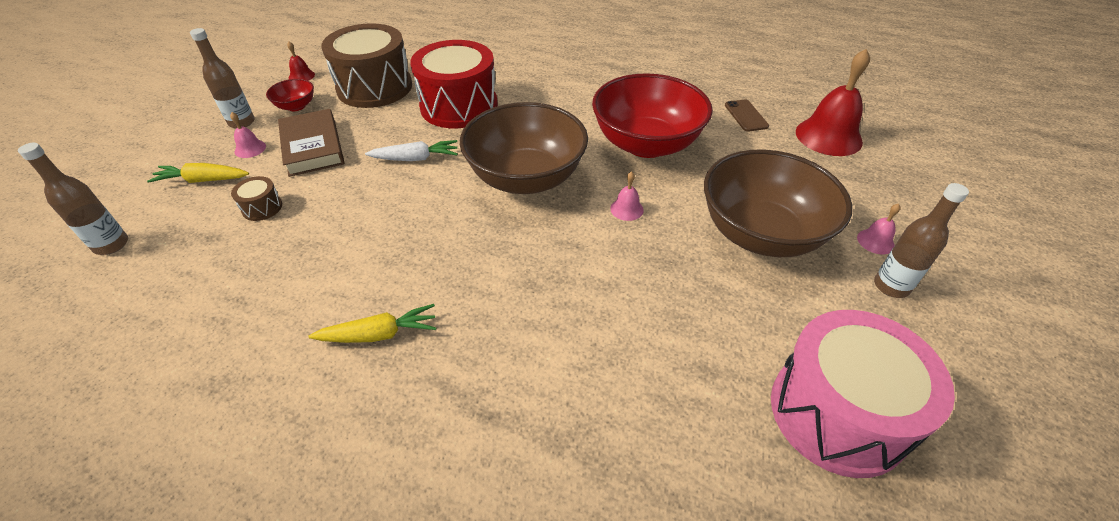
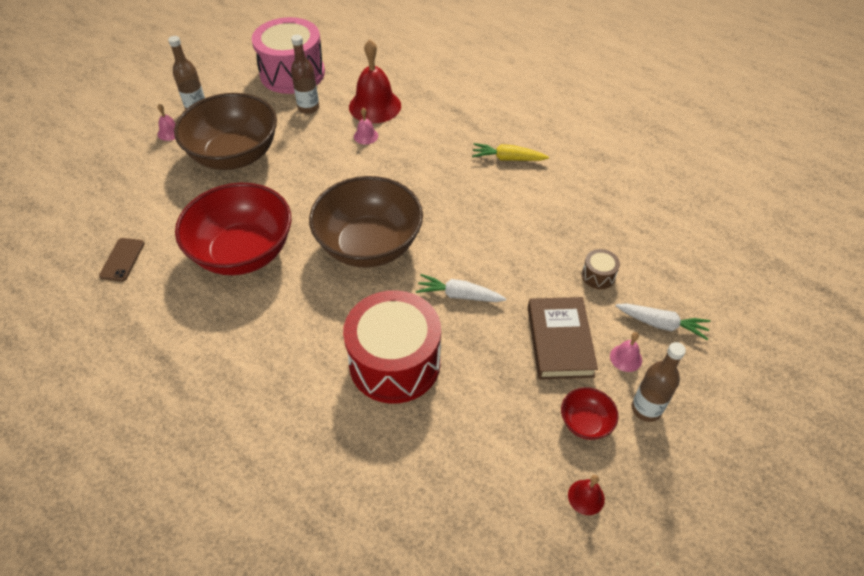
camera: 160 degrees left, 5 degrees up
brown bottle [18,143,128,255] -> brown bottle moved to [291,35,319,114]
yellow carrot [147,163,249,183] -> white carrot [616,303,710,340]
brown drum [321,23,412,108] -> none
pink bell [610,171,644,221] -> pink bell moved to [354,108,378,145]
red bell [796,49,870,156] -> red bell moved to [349,39,401,123]

